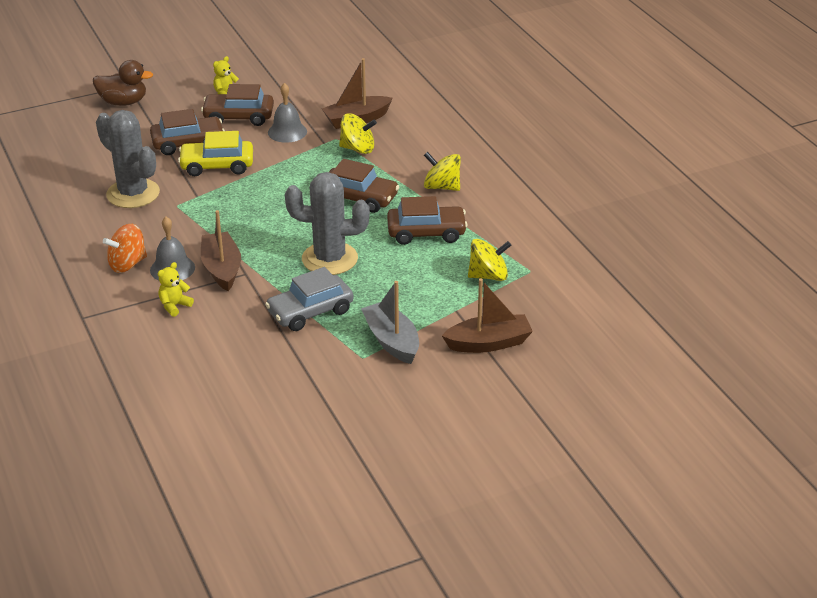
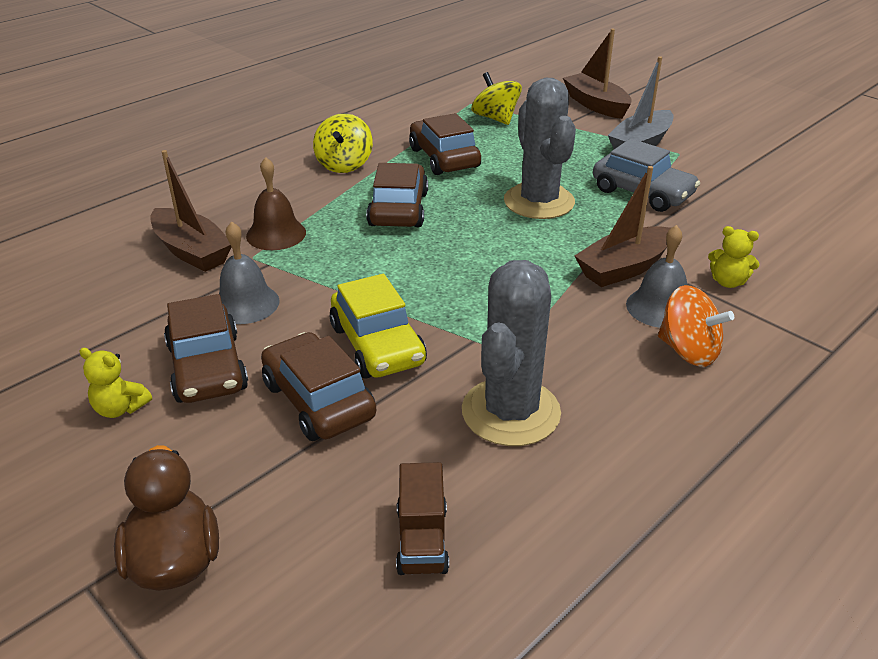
camera: 110 degrees left, 0 degrees up
yellow spinning top [339,113,377,154] -> brown bell [246,157,306,250]
none -> brown truck [396,462,449,575]

